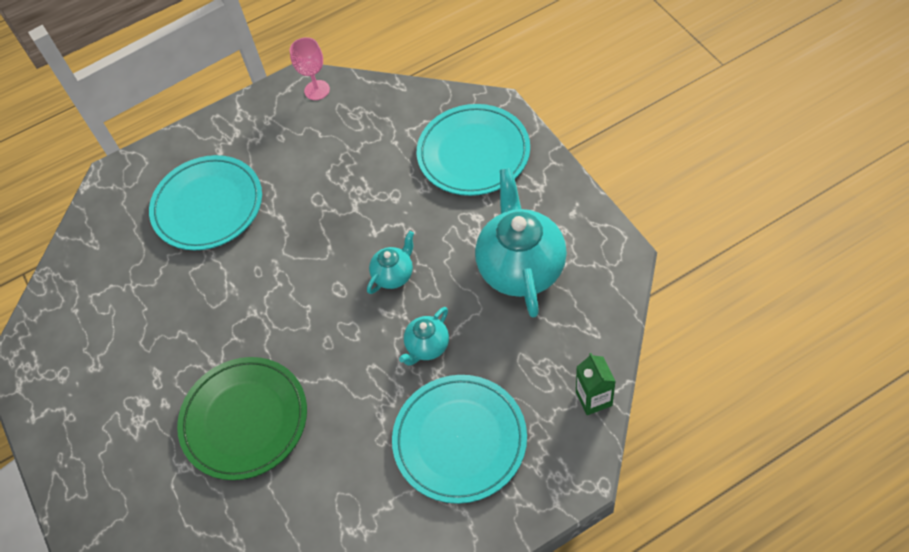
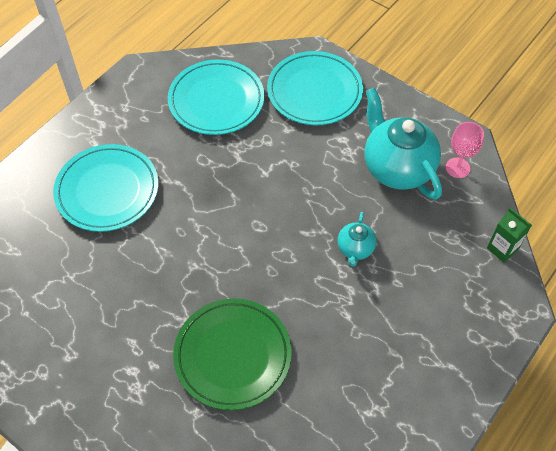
camera: 30 degrees left, 0 degrees up
pink goblet [290,37,330,100] -> pink goblet moved to [446,122,484,178]
turquoise teapot [367,231,414,294] -> none
turquoise plate [392,375,527,504] -> turquoise plate moved to [168,60,264,135]

